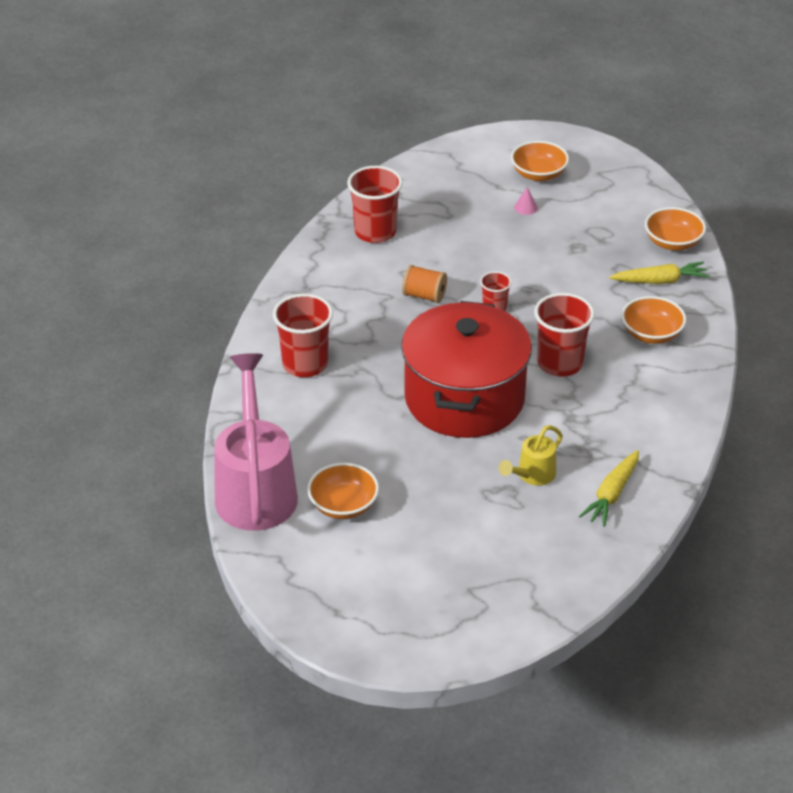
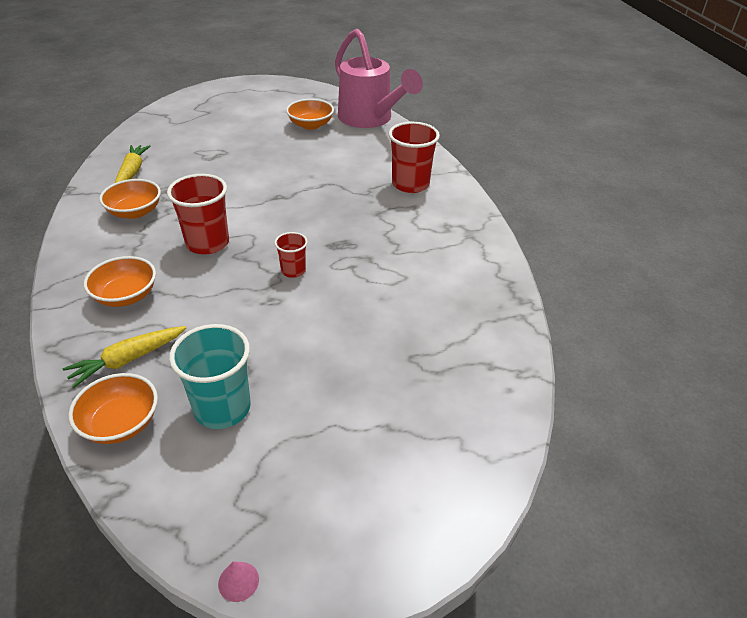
camera: 150 degrees right, 0 degrees up
red cup [347,166,403,243] -> none
red pot [401,301,532,438] -> none
orange spool [402,265,447,303] -> none
yellow watering can [499,425,563,485] -> none
orange bowl [511,141,569,181] -> orange bowl moved to [99,179,161,219]
pink cone [514,187,538,215] -> pink cone moved to [218,561,259,602]
none -> turquoise cup [169,324,251,429]

